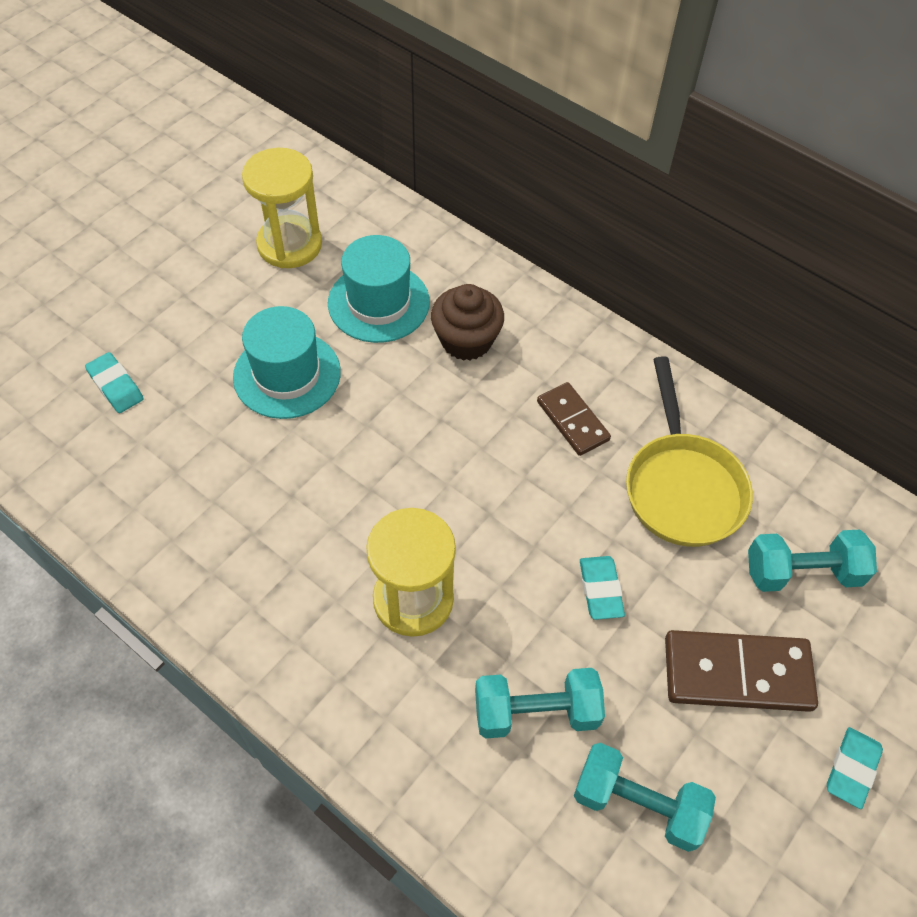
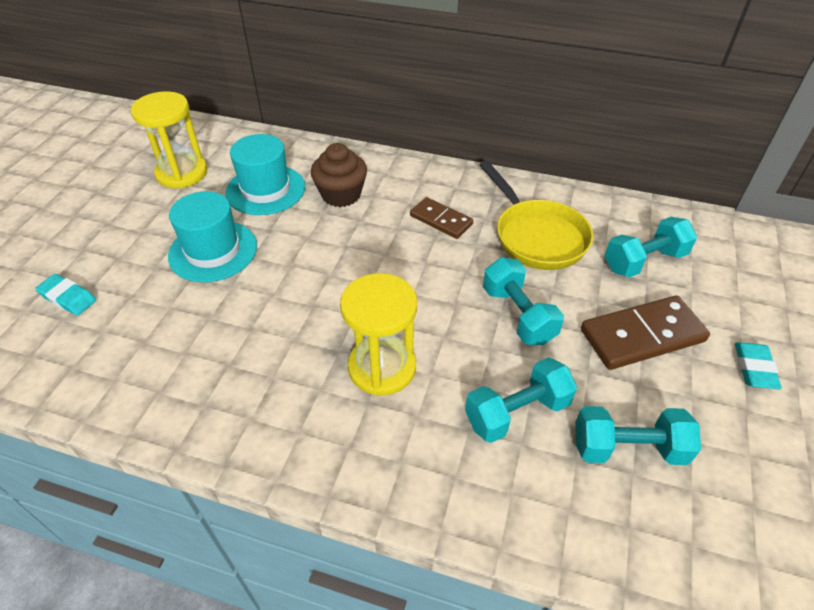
camera: 20 degrees left, 10 degrees down
turquoise eraser [580,556,625,620] -> turquoise dumbbell [483,257,564,345]

